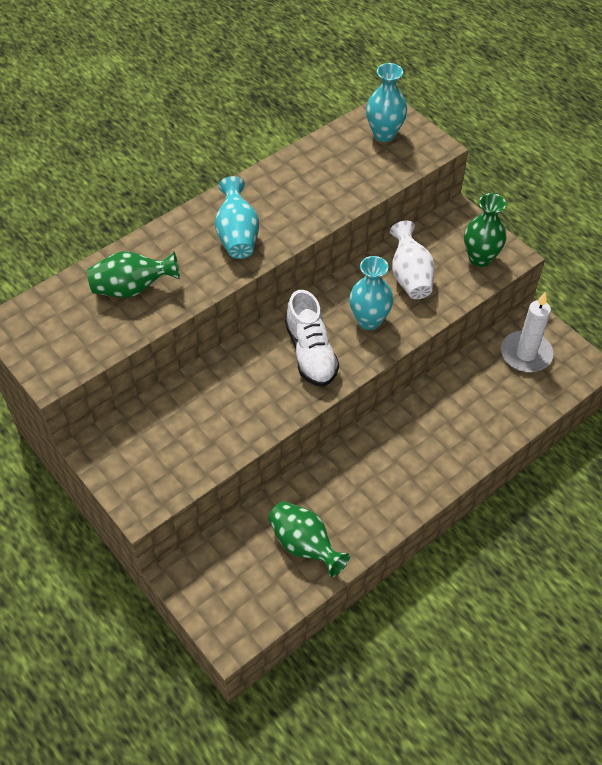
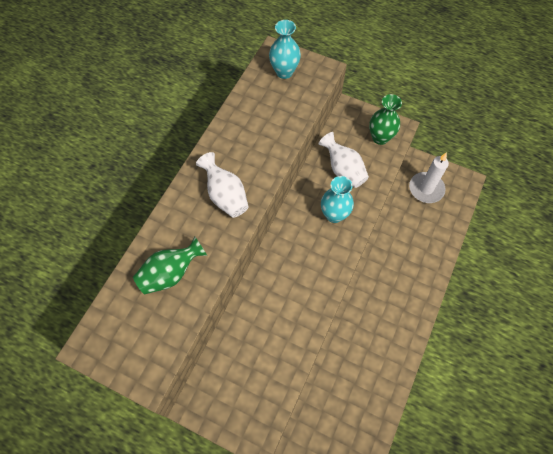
camera: 25 degrees left, 10 degrees up
turquoise vase [215,176,259,259] -> white vase [196,152,249,218]
green vase [268,501,350,577] -> none
white shoe [285,290,339,387] -> none

